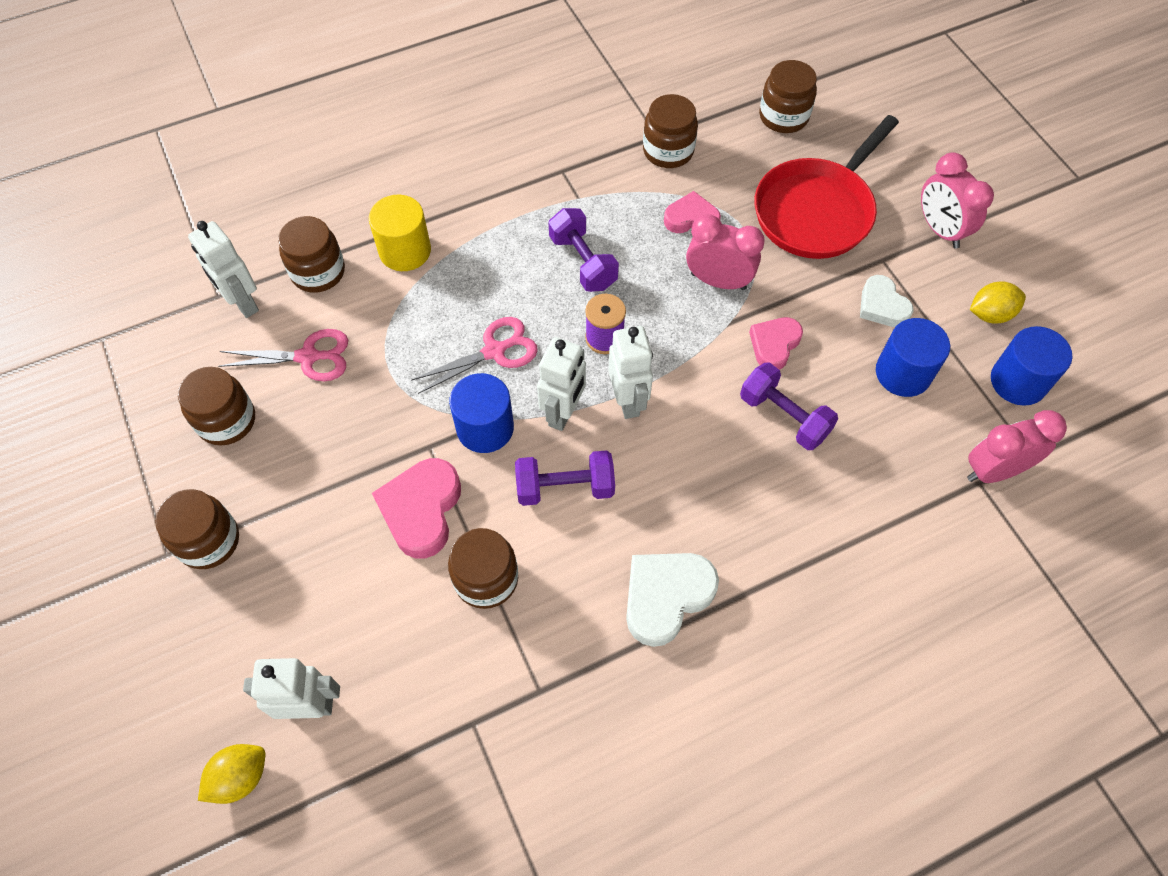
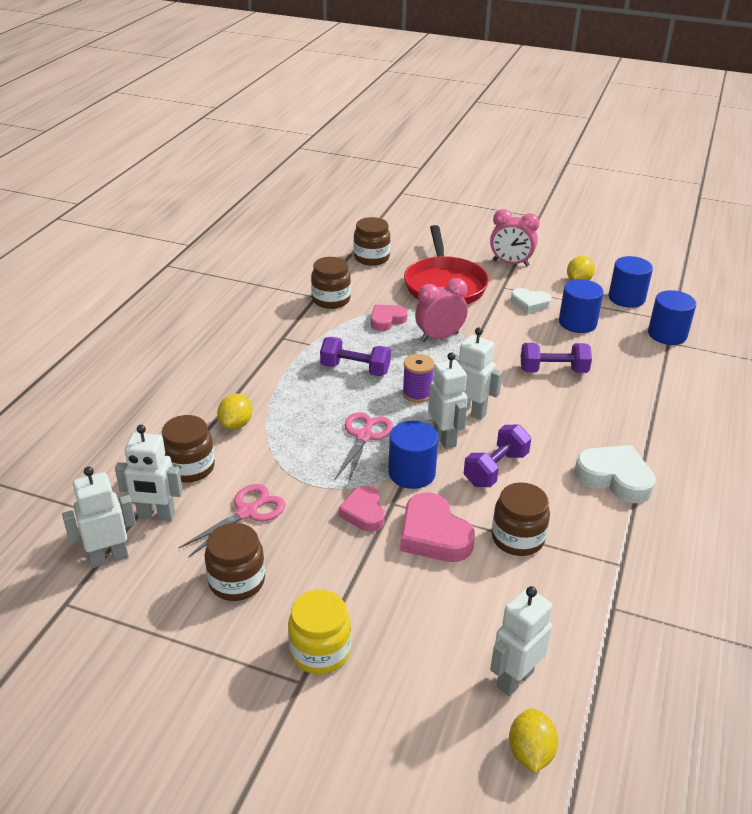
camera: 45 degrees left, 25 degrees down
brown jar [155,489,239,569] -> yellow jar [288,590,351,674]
yellow cylinder [369,195,431,271] -> yellow lemon [217,394,252,430]
white heart [626,553,719,647] -> white heart turned 120 degrees clockwise [574,445,656,503]
pink heart [749,317,803,370] -> pink heart moved to [338,486,385,532]
pink clock [967,410,1067,483] -> blue cylinder [648,290,696,345]
none -> white robot [62,467,136,568]

